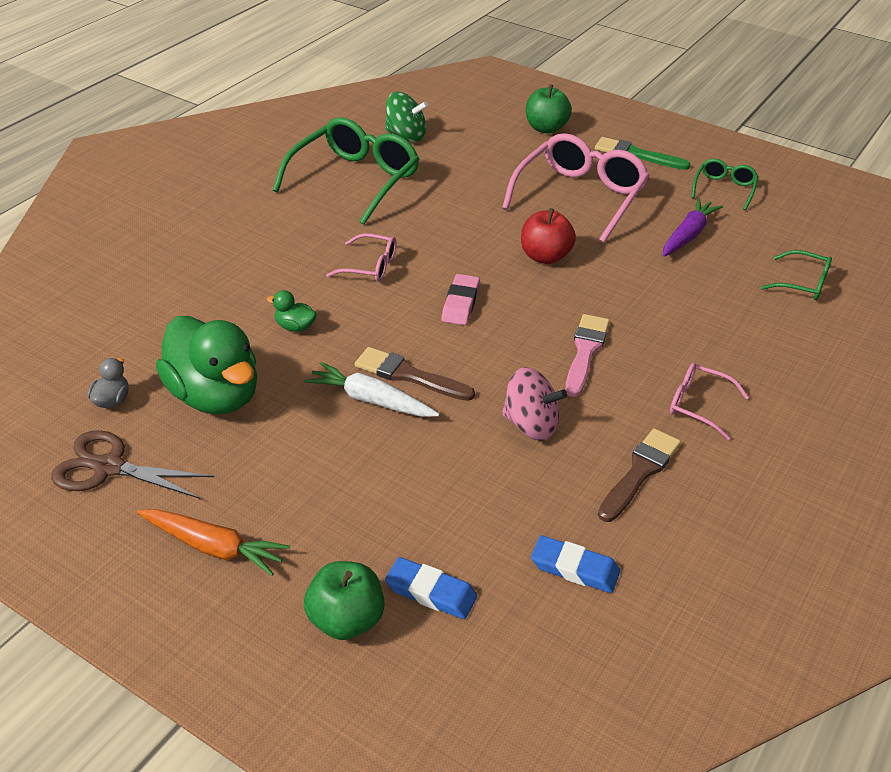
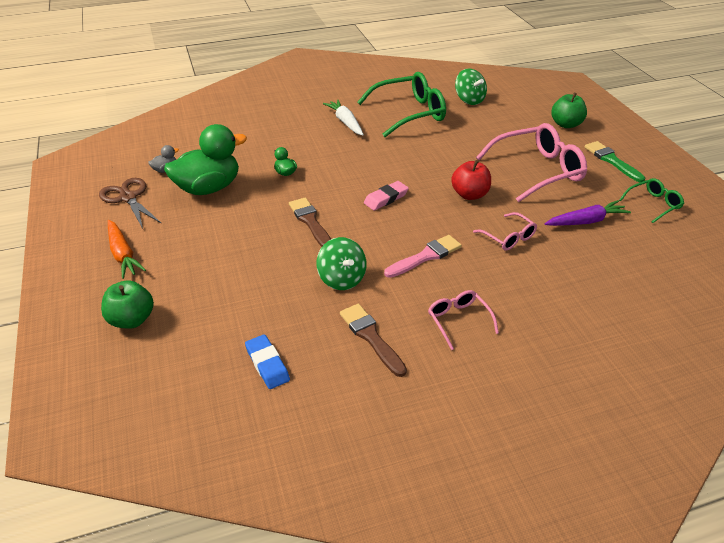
camera: 40 degrees right, 0 degrees up
green duck [156,316,257,414] -> green duck turned 120 degrees counterclockwise [164,124,247,195]
white carrot [305,362,439,417] -> white carrot moved to [323,99,364,135]
pink glasses [326,233,396,282] -> pink glasses moved to [473,212,537,251]
blue eraser [385,557,477,619] -> none
pink spinning top [502,367,567,441] -> green spinning top [317,237,366,290]
brown brush [598,428,681,522] -> brown brush turned 105 degrees counterclockwise [340,304,407,377]
green glasses [761,250,832,300] -> none

